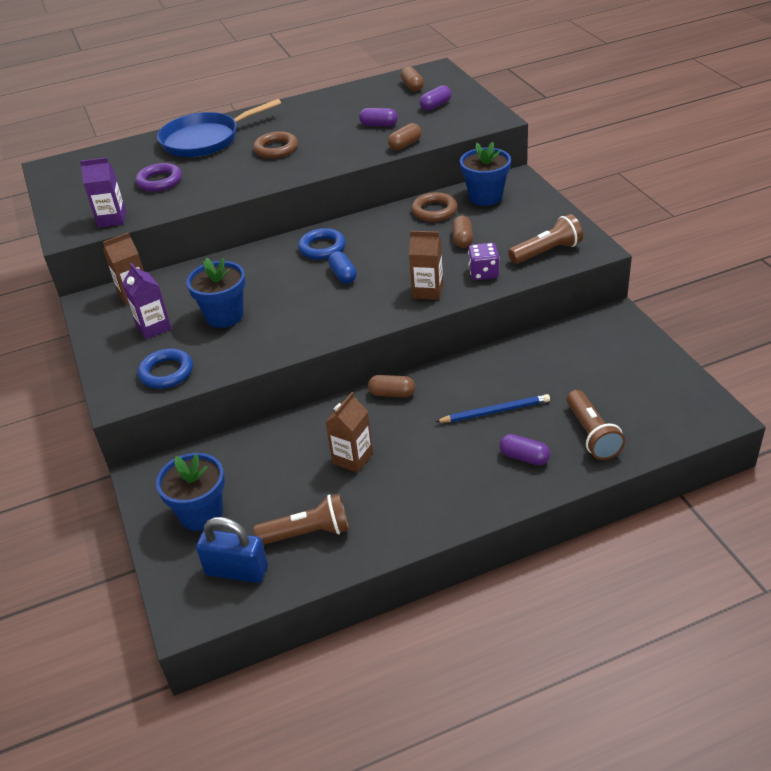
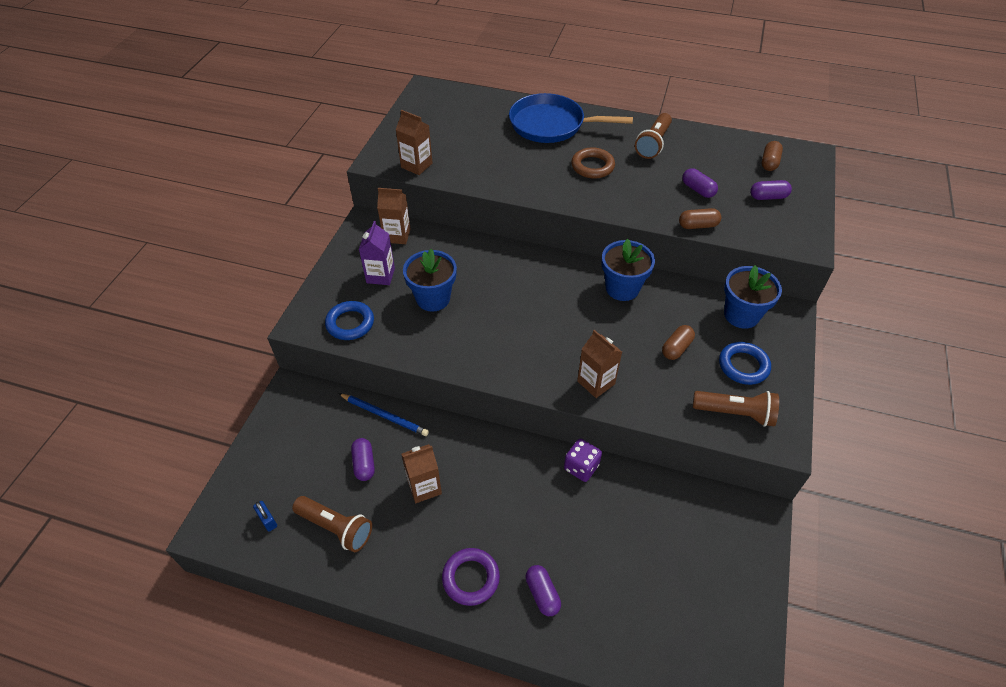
camera: 35 degrees right, 10 degrees up
purple carton [80,157,126,228] -> brown carton [396,110,433,175]
purple ring [135,163,182,192] -> purple ring moved to [442,548,500,606]
blue flower pot [156,453,225,531] -> blue flower pot moved to [602,239,655,301]
blue padlock [196,517,268,583] -> blue padlock [253,501,277,532], size x0.49
blue ring [298,228,346,260] -> blue ring moved to [719,342,771,385]
blue capsule [328,251,357,284] -> none
brown capsule [368,375,415,397] -> none
brown ring [411,192,458,222] -> none
blue pencil [435,394,550,422] -> blue pencil moved to [338,393,429,436]
purple dice [468,243,499,280] -> purple dice moved to [564,439,602,482]
brown flashlight [566,390,625,460] -> brown flashlight moved to [635,113,672,159]
none -> purple capsule [351,438,375,481]

